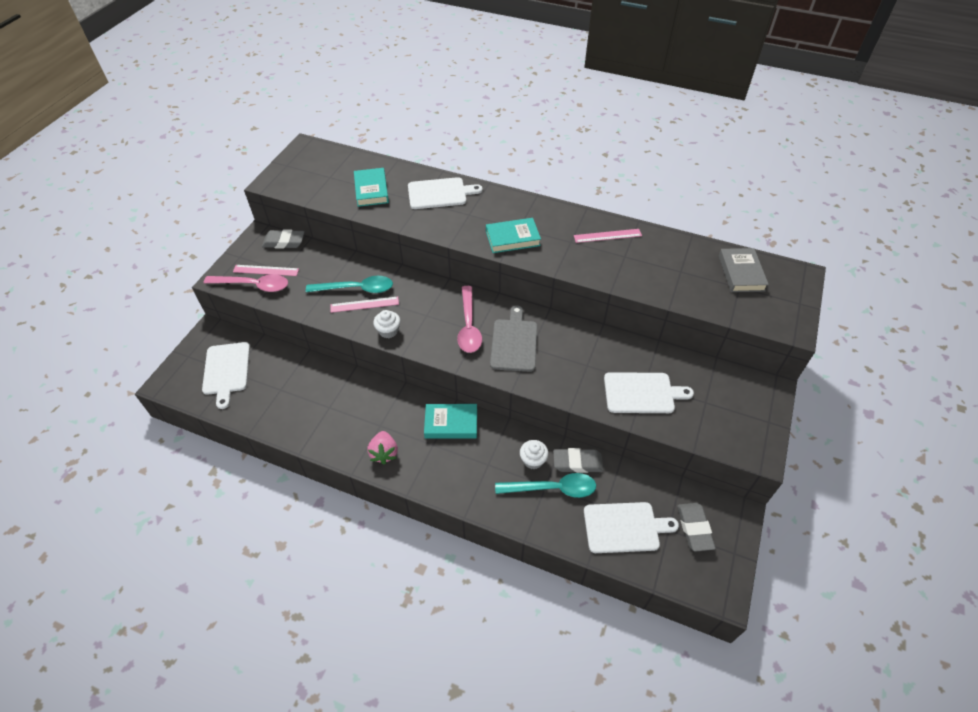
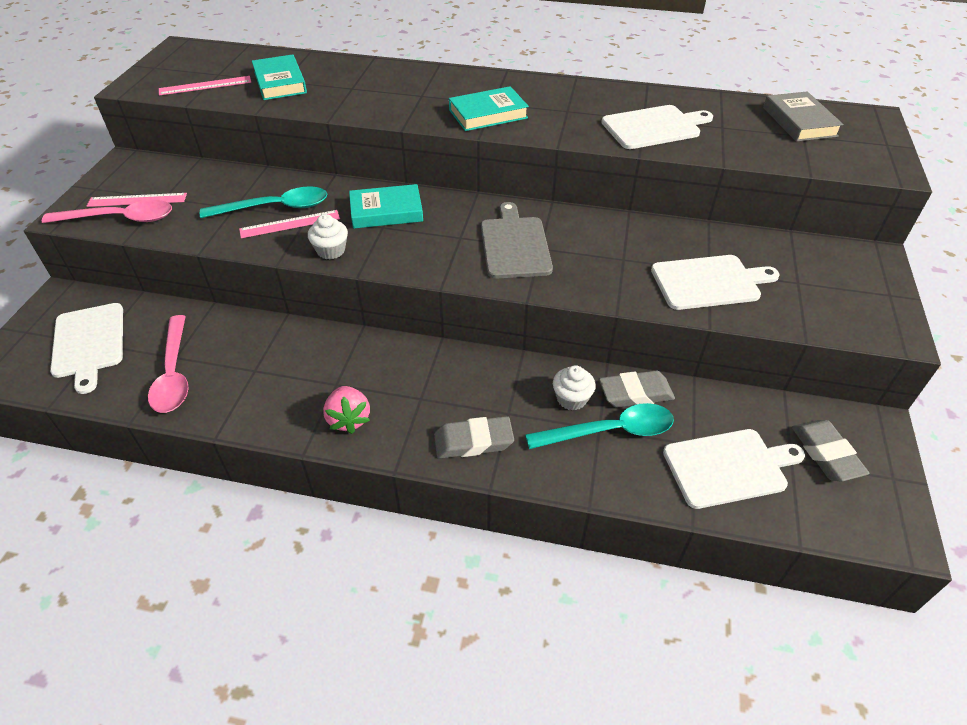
camera: 10 degrees left, 5 degrees down
grey eraser [262,229,305,249] -> grey eraser moved to [434,416,514,459]
white cutting board [408,177,483,209] -> white cutting board moved to [601,105,713,149]
turquoise book [424,404,477,439] -> turquoise book moved to [349,184,423,229]
pink spoon [457,286,482,353] -> pink spoon moved to [148,315,189,413]
pink ruler [574,229,642,243] -> pink ruler moved to [159,76,251,95]

